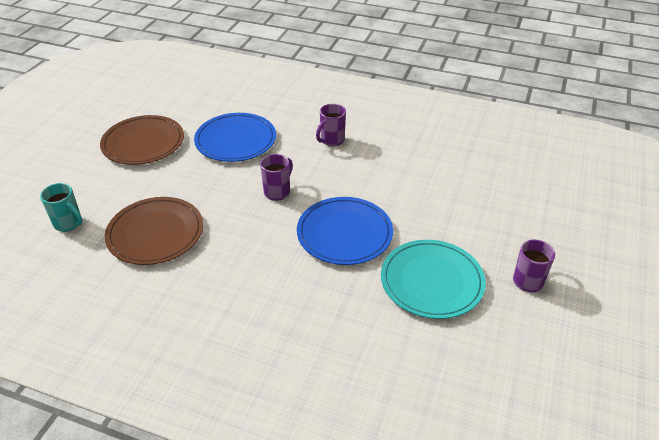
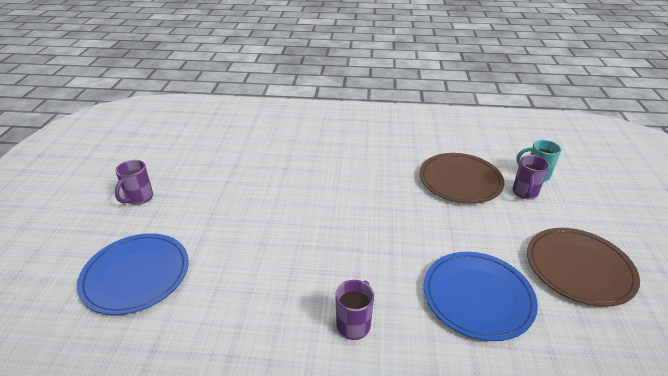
camera: 165 degrees right, 5 degrees down
purple mug [260,154,293,201] -> purple mug moved to [513,155,550,199]
blue plate [297,197,393,265] -> blue plate moved to [77,233,189,315]
turquoise plate [381,240,486,319] -> none

